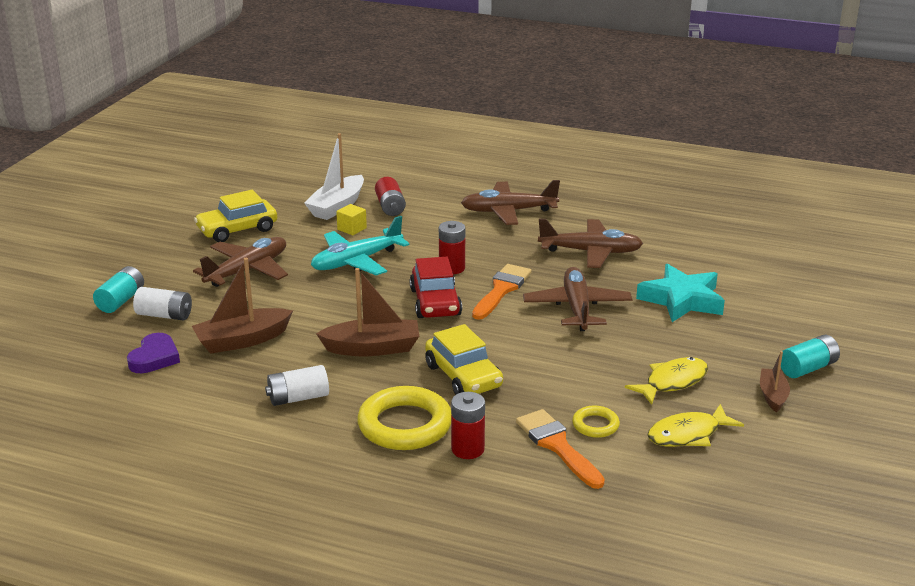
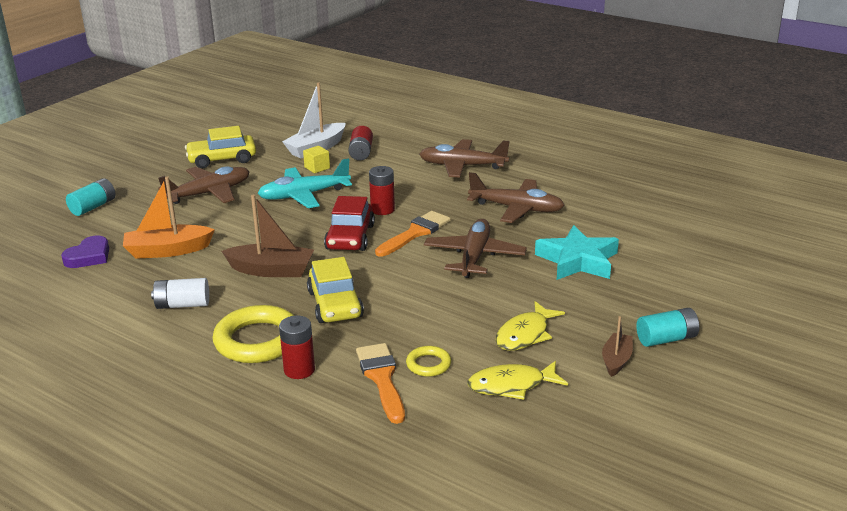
camera: 15 degrees right, 0 degrees up
white battery [133,287,192,320] -> none
brown boat [192,258,293,354] -> orange boat [123,176,215,259]
yellow fish [625,357,708,405] -> yellow fish turned 150 degrees clockwise [495,301,565,351]

